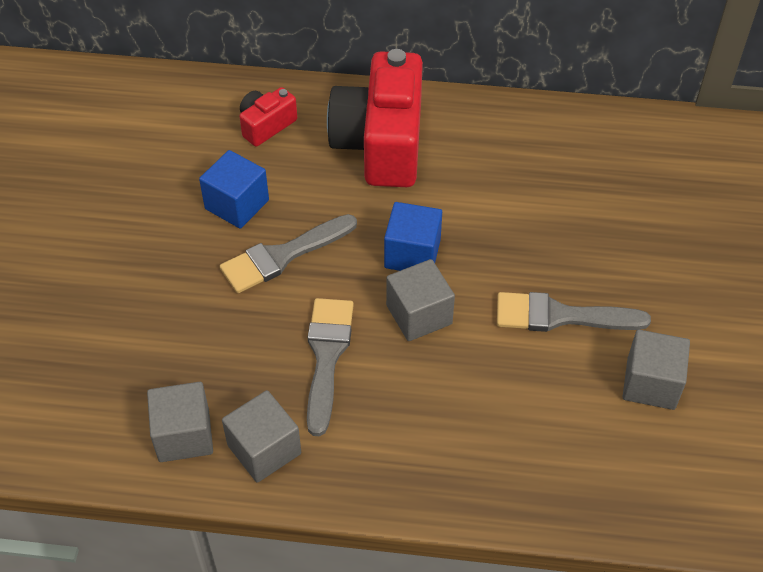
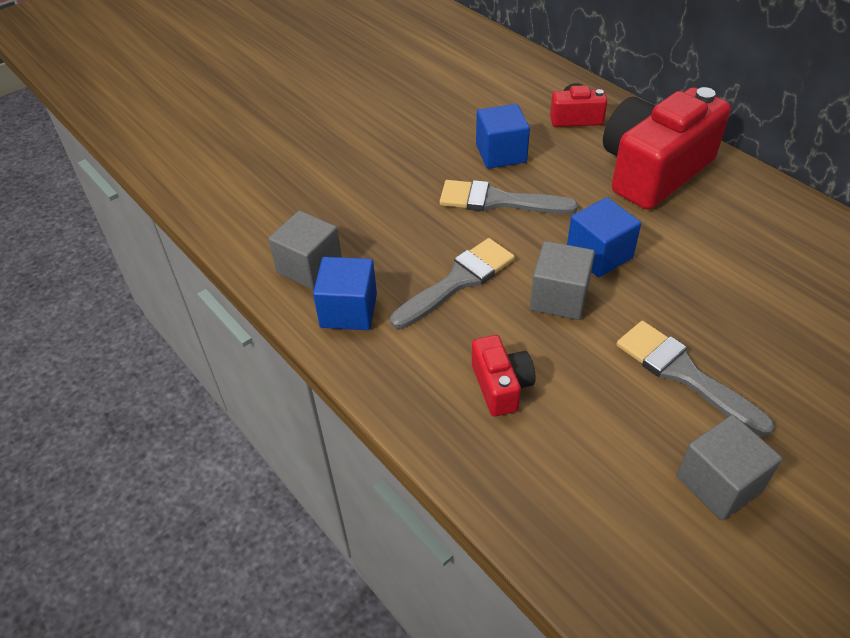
camera: 45 degrees right, 5 degrees down
grey cube [222,390,301,483] -> blue cube [313,257,377,330]
none -> red camera [472,335,536,416]

